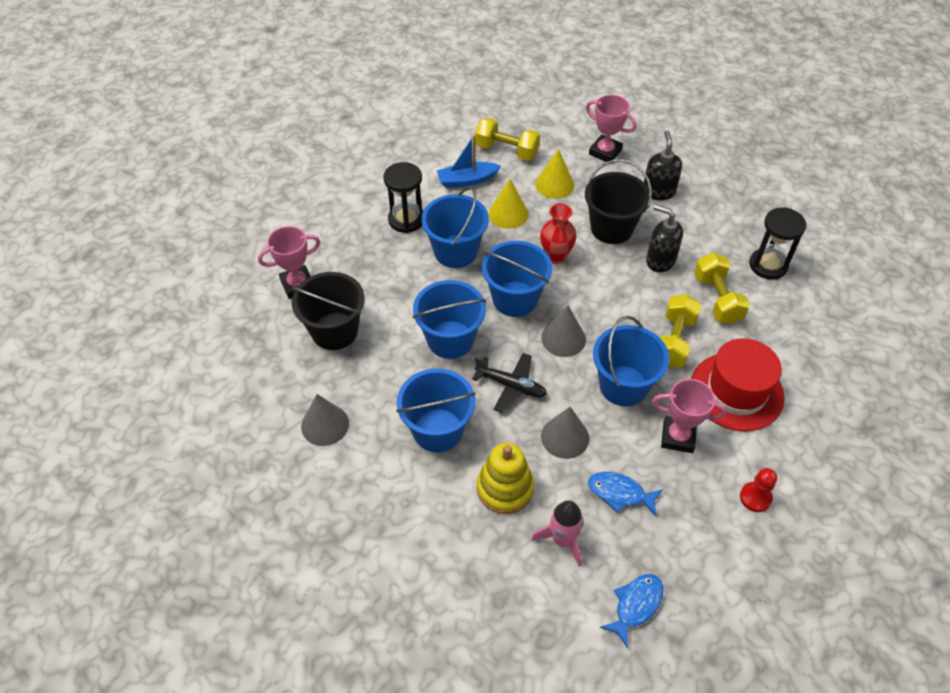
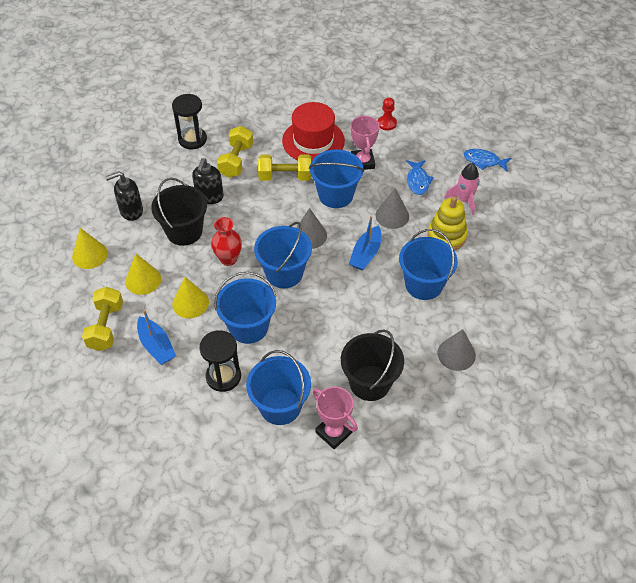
camera: 110 degrees left, 0 degrees up
blue bucket [413,280,486,359] -> blue bucket moved to [246,350,311,425]
black plane [472,353,547,413] -> blue boat [349,216,381,271]
pink trophy [586,95,637,162] -> yellow cone [72,228,108,269]
yellow dumbbell [694,253,750,325] -> yellow dumbbell turned 45 degrees counterclockwise [217,126,253,178]

